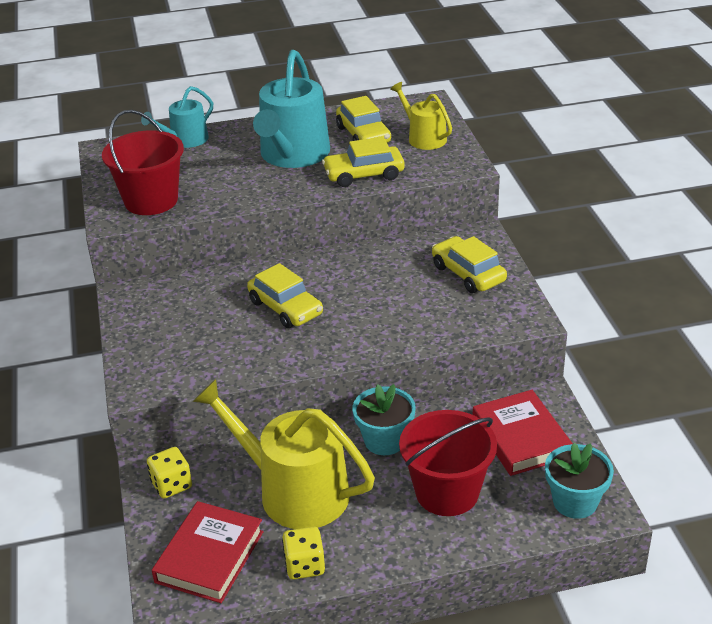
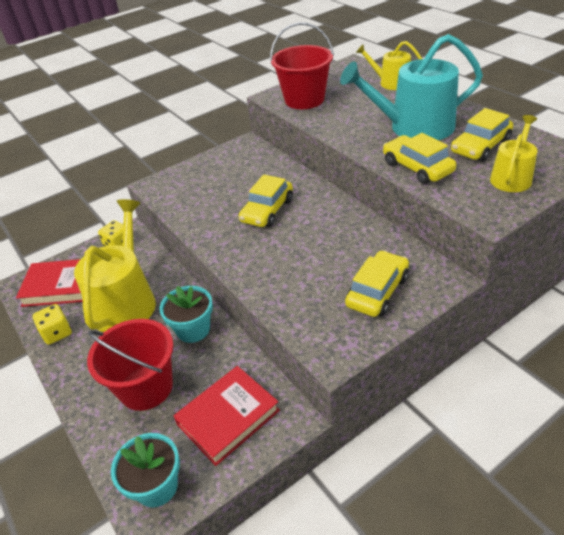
camera: 70 degrees right, 5 degrees up
turquoise watering can [141,86,213,148] -> yellow watering can [356,41,422,90]

